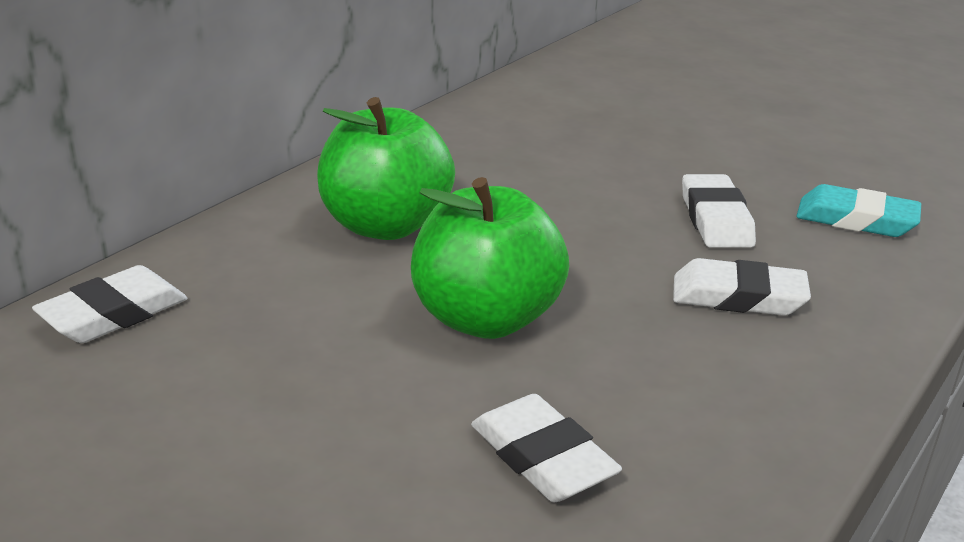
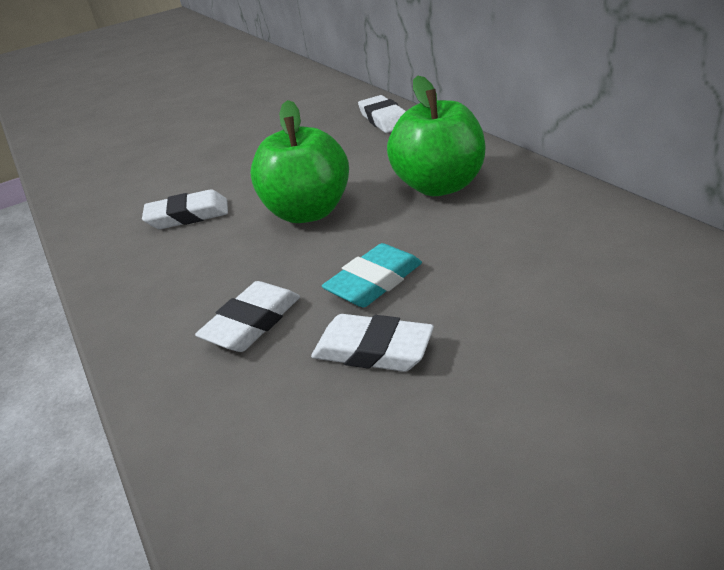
camera: 120 degrees right, 5 degrees up
turquoise eraser [796,184,921,237] -> turquoise eraser moved to [322,243,422,307]

